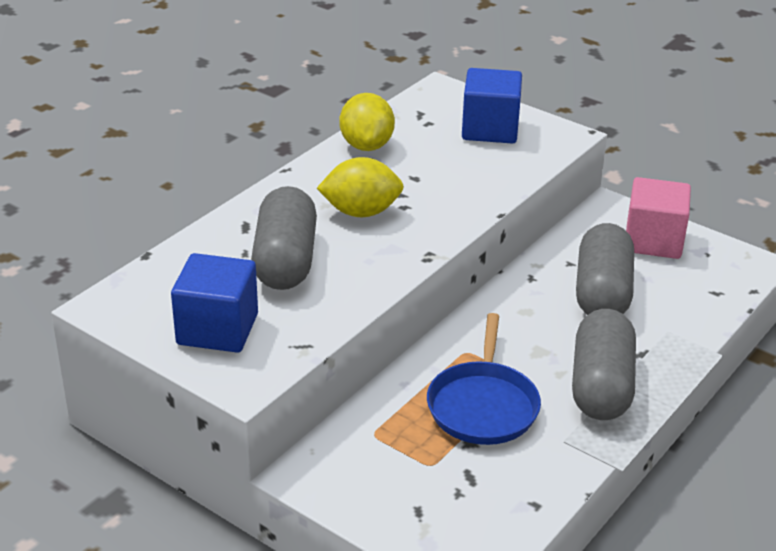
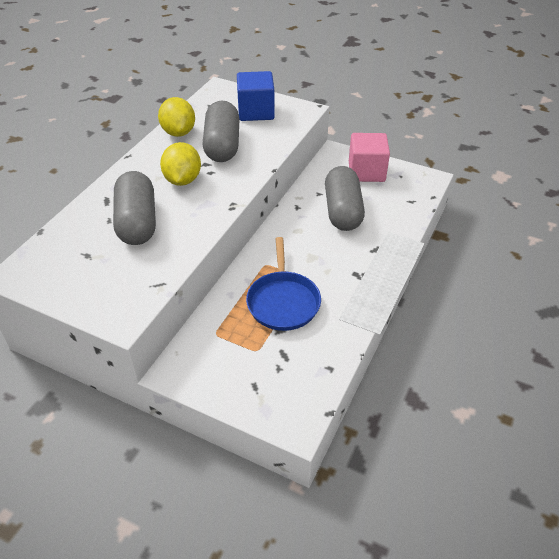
camera: 10 degrees left, 10 degrees up
blue cube [171,253,258,353] -> none
yellow lemon [317,157,404,217] -> yellow lemon turned 75 degrees counterclockwise [160,142,201,186]
grey capsule [572,309,636,420] -> grey capsule moved to [203,101,240,162]

